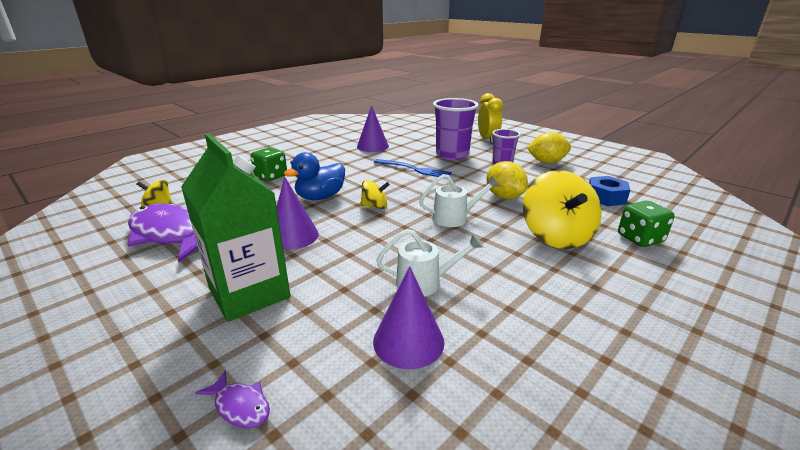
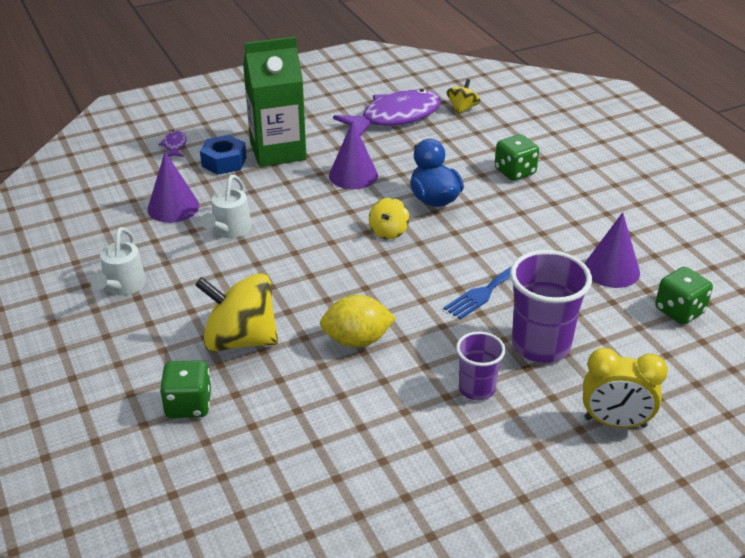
camera: 110 degrees right, 10 degrees up
purple fish [195,370,270,428] -> purple fish turned 120 degrees clockwise [158,130,186,157]
white watering can [419,174,500,227] -> white watering can moved to [91,227,146,295]
yellow lemon [527,132,571,163] -> none
blue nut [589,176,630,206] -> blue nut moved to [200,135,247,175]
none -> green dice [655,267,713,324]

